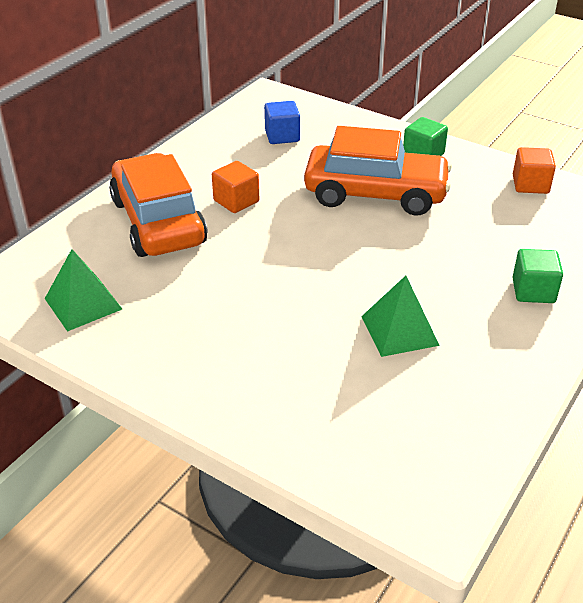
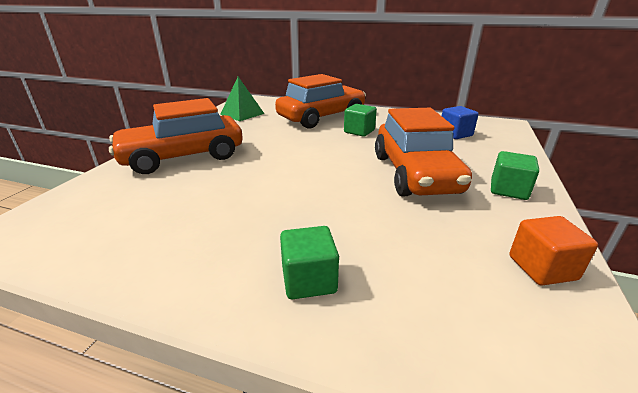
camera: 75 degrees right, 10 degrees down
orange cube [212,161,259,213] -> green cube [344,104,377,137]
green pyramid [361,276,440,357] -> none
none -> orange car [109,98,242,174]

